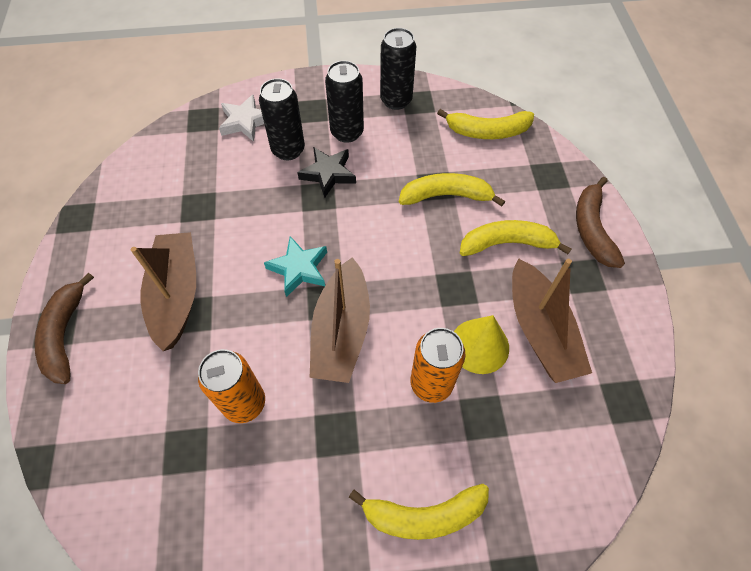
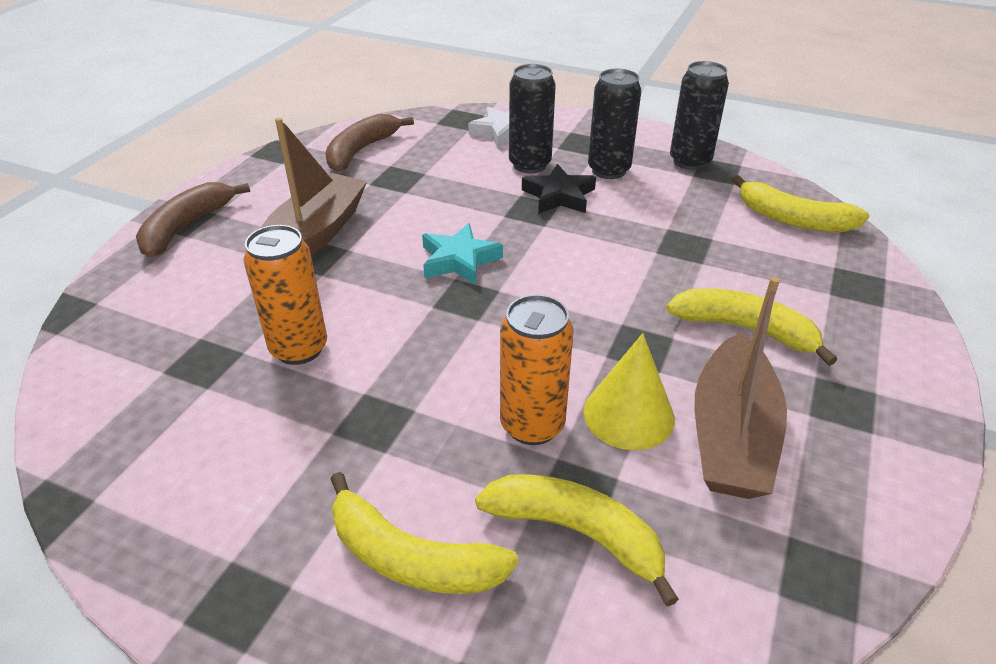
camera: 30 degrees right, 20 degrees down
brown boat [310,257,370,383] -> none
yellow banana [399,173,505,207] -> yellow banana moved to [475,474,679,607]
brown banana [576,177,625,268] -> brown banana moved to [325,113,414,172]

